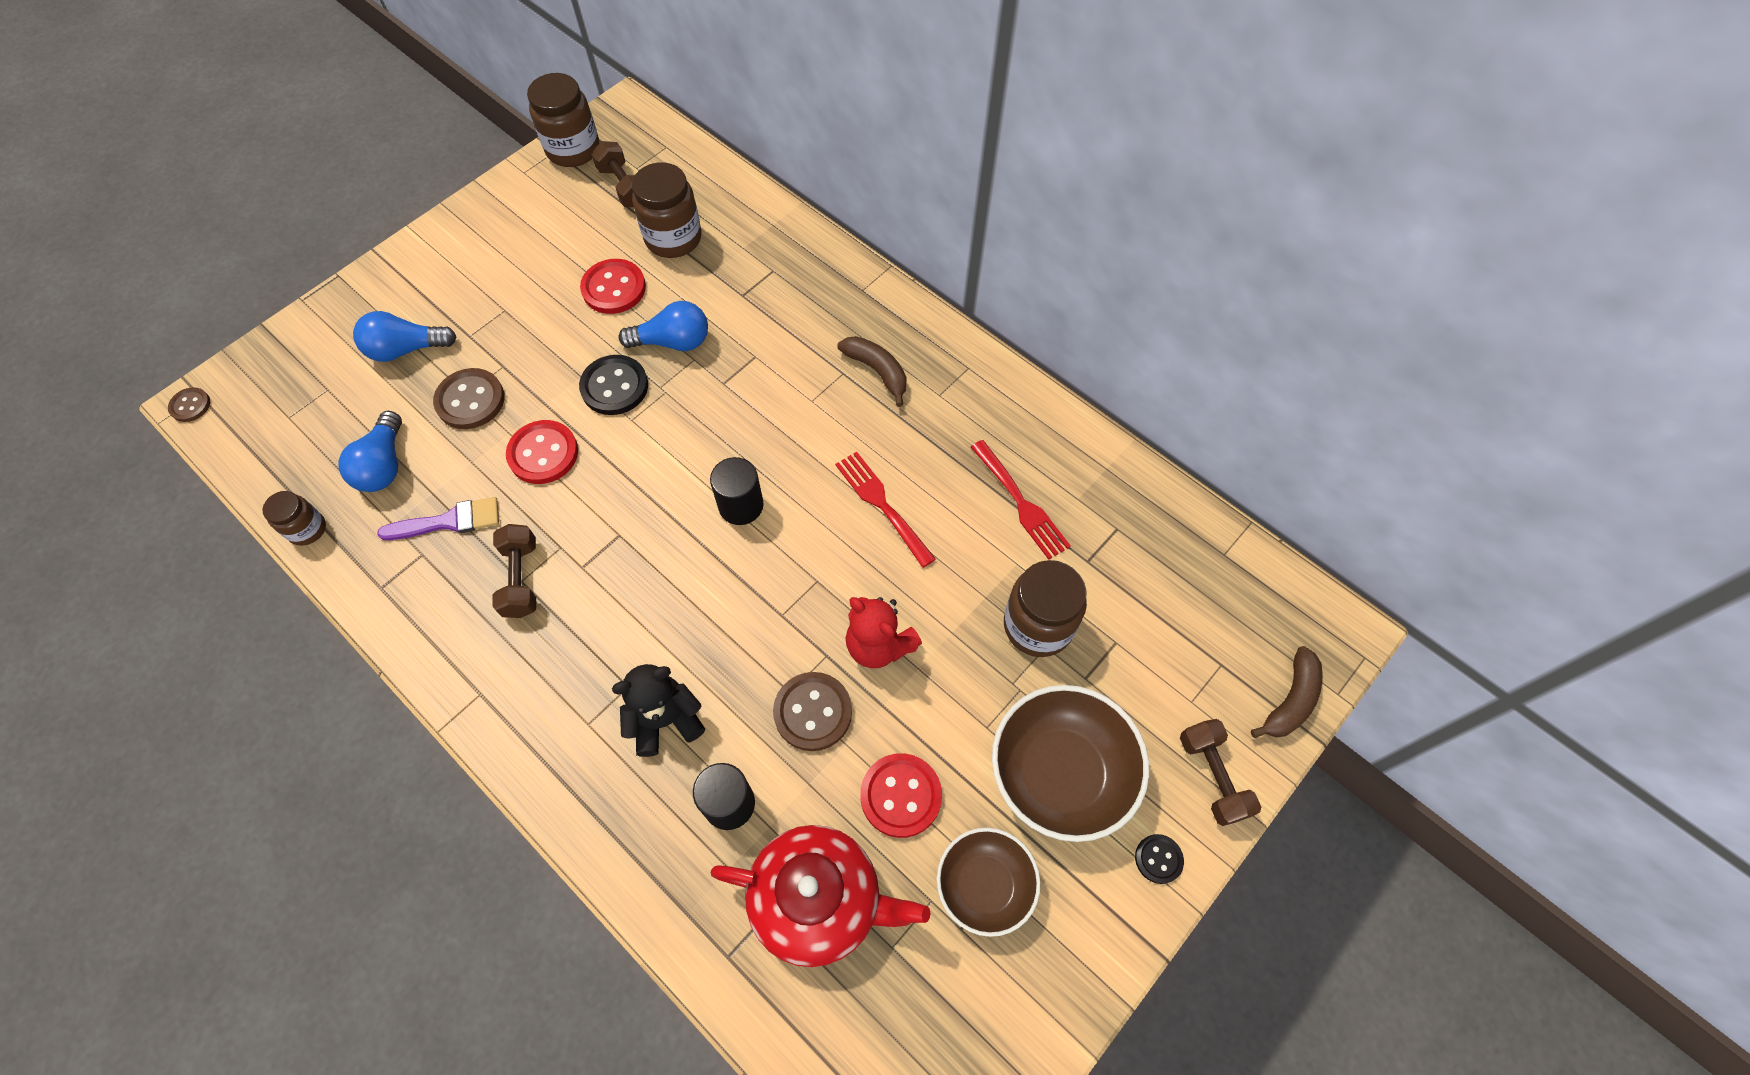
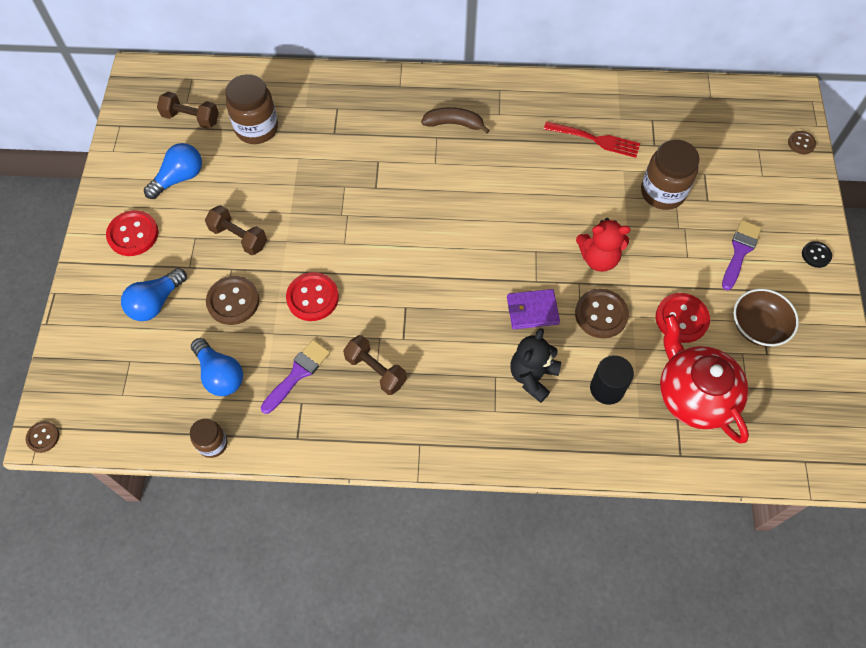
camera: 40 degrees left, 0 degrees up
brown jar [527,73,599,167] -> none
black button [579,355,648,415] -> none
red button [580,259,646,314] -> red button moved to [106,210,159,256]
blue light bulb [618,301,708,351] -> blue light bulb moved to [144,143,202,199]
black cylinder [710,457,763,525] -> none
red teapot [710,825,931,967] -> red teapot turned 90 degrees counterclockwise [660,314,749,443]
red fork [835,451,936,568] -> none
brown bowl [992,685,1149,842] -> purple brush [722,220,762,290]
brown dumbbell [1180,719,1261,826] -> brown dumbbell moved to [205,205,267,255]
brown banana [1251,646,1323,738] -> brown button [788,131,816,154]
none -> purple wallet [507,289,560,329]

